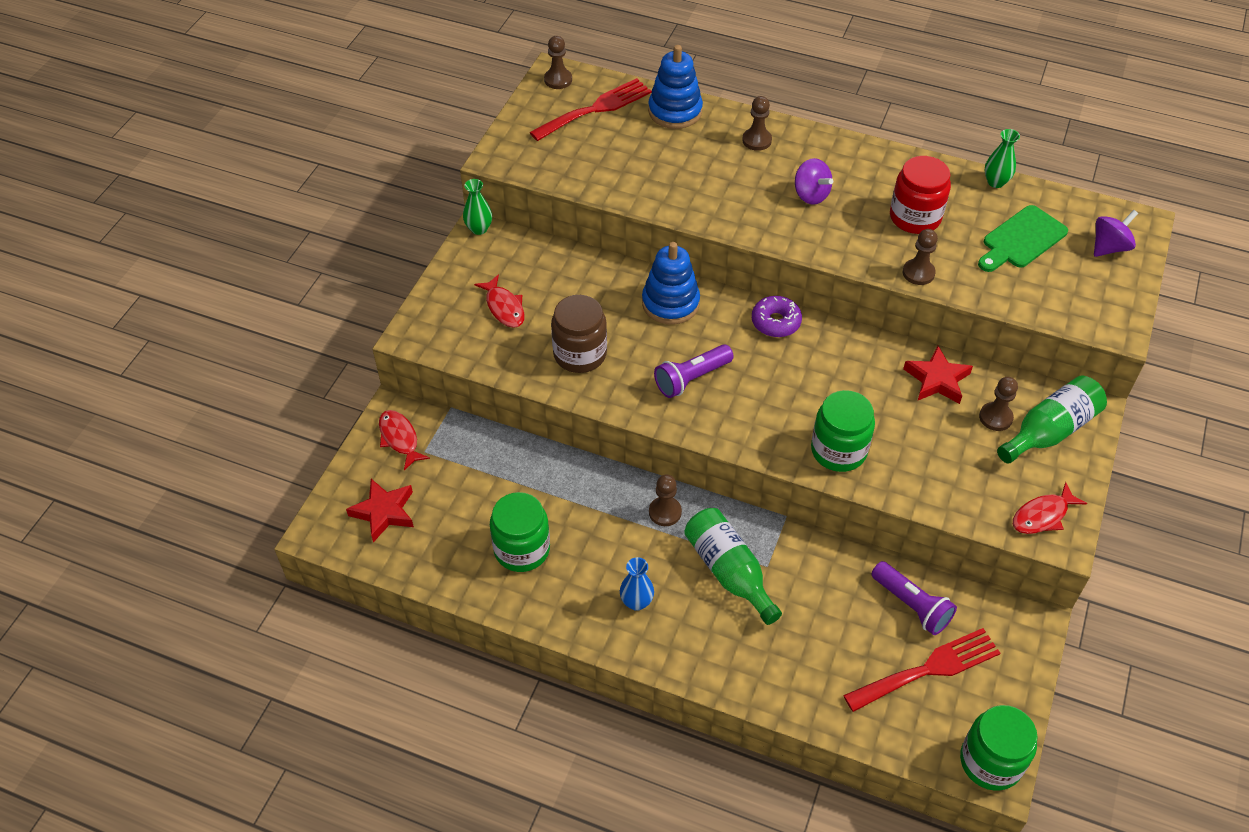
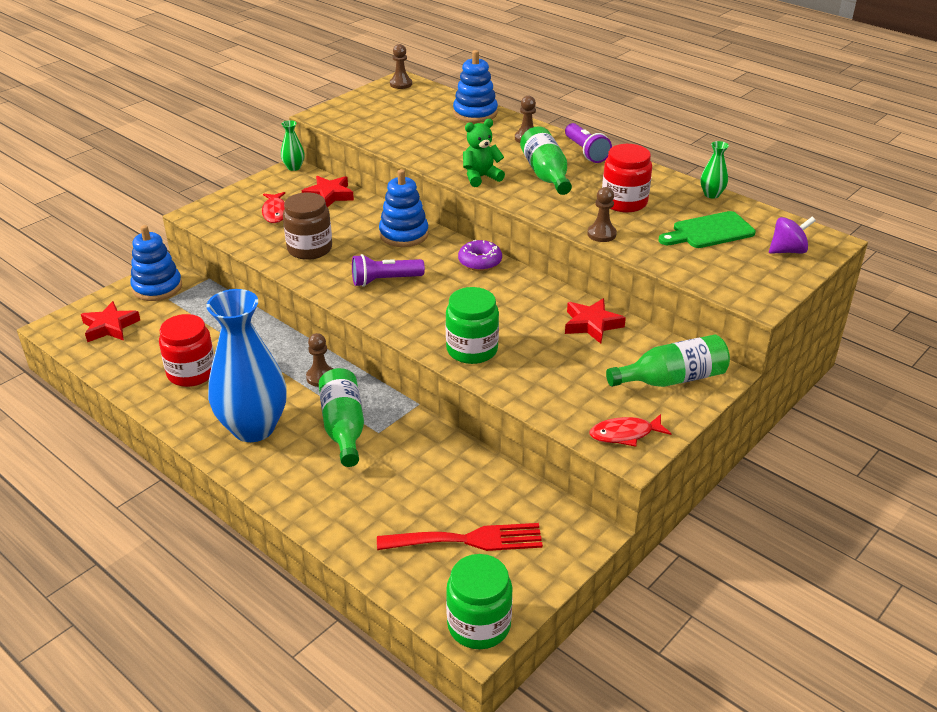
camera: 20 degrees right, 15 degrees down
red fish [379,410,430,470] -> blue stacking toy [130,225,182,301]
green jar [490,492,550,572] -> red jar [159,314,214,387]
red fork [529,78,652,141] -> none
blue vase [620,557,654,611] -> blue vase [206,289,287,442], size x2.45
purple spinning top [795,158,833,205] -> green bottle [520,126,572,195]
purple flashlight [871,561,957,635] -> purple flashlight moved to [565,123,612,163]
brown pawn [979,377,1018,431] -> none
none -> red star [302,176,354,207]
none -> green teddy bear [463,119,505,187]

